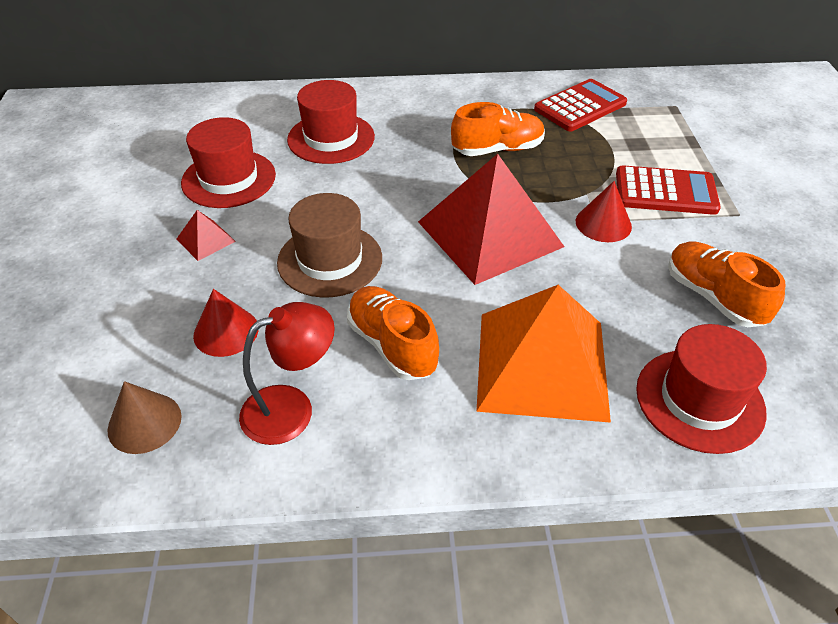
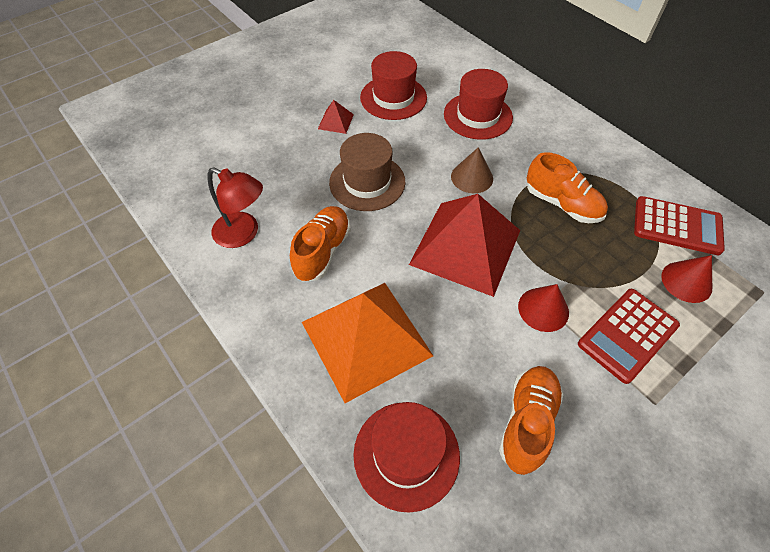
camera: 55 degrees right, 10 degrees up
brown cone [107,381,182,454] -> brown cone moved to [451,147,493,193]
red cone [193,289,259,357] -> red cone moved to [661,255,712,303]
red calculator [616,165,721,215] -> red calculator turned 75 degrees clockwise [578,289,680,384]

